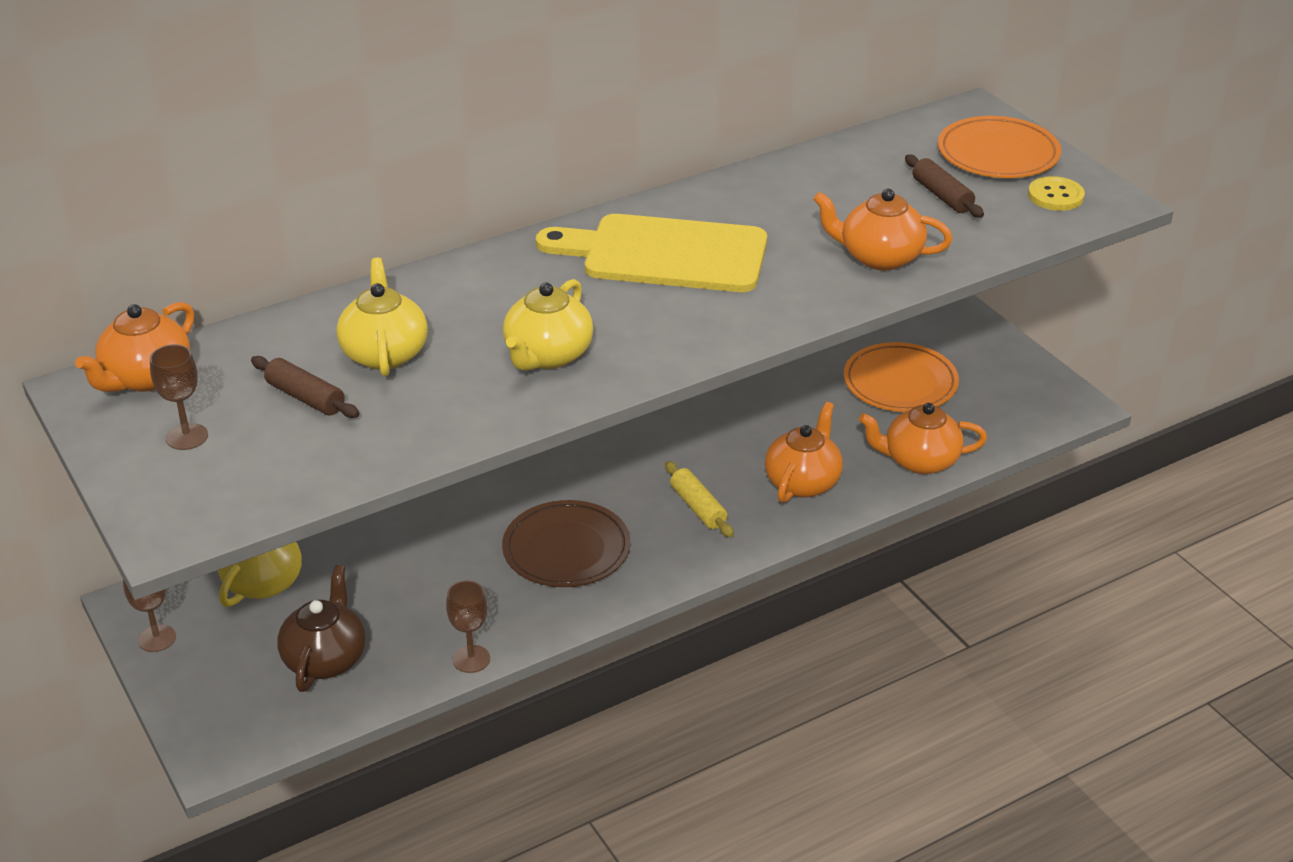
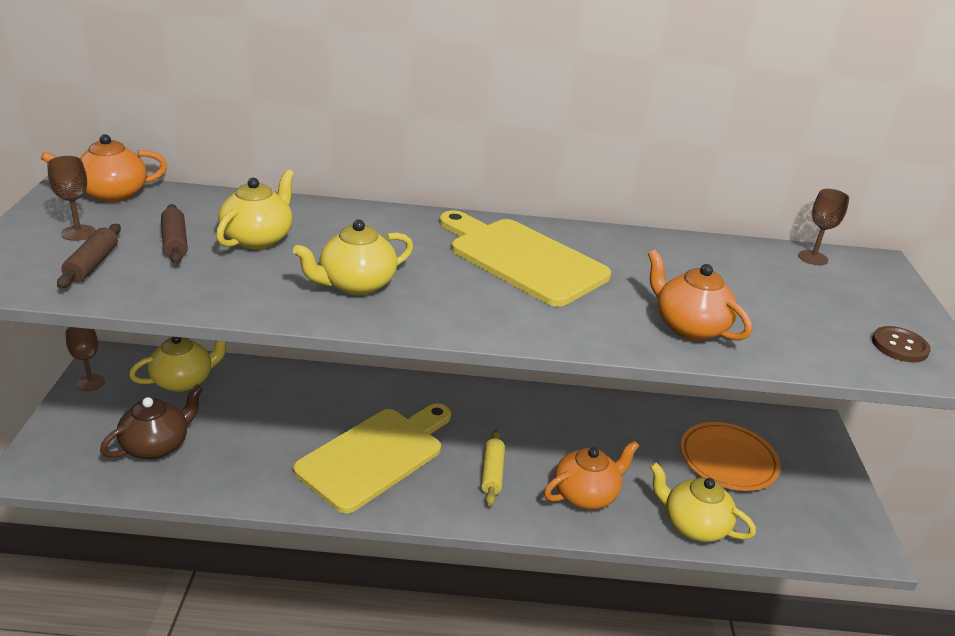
camera: 30 degrees right, 5 degrees down
brown goblet [446,581,490,673] -> brown goblet moved to [798,189,849,265]
brown plate [502,500,631,587] -> yellow cutting board [293,403,451,513]
orange teapot [859,403,987,474] -> yellow teapot [650,462,756,542]
brown rolling pin [905,155,984,218] -> brown rolling pin moved to [57,224,121,288]
orange plate [938,116,1061,178] -> none
yellow button [1028,176,1085,211] -> brown button [872,326,931,363]

